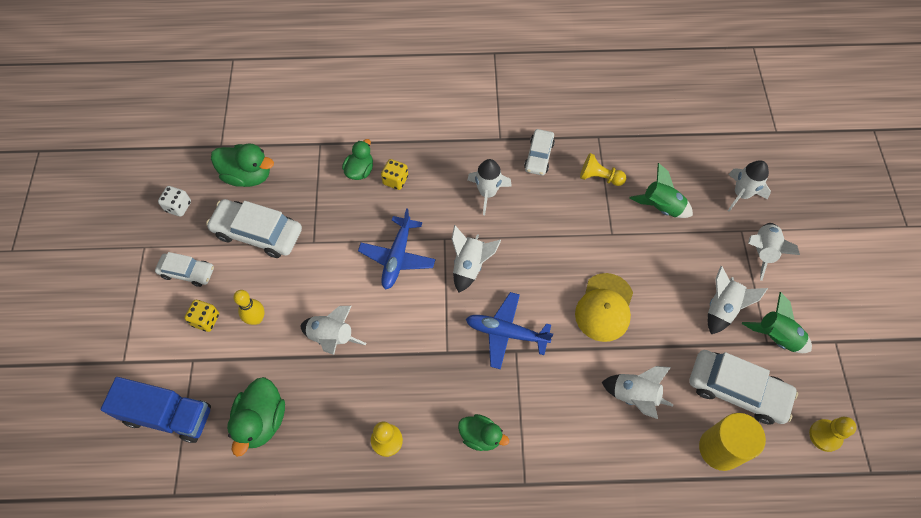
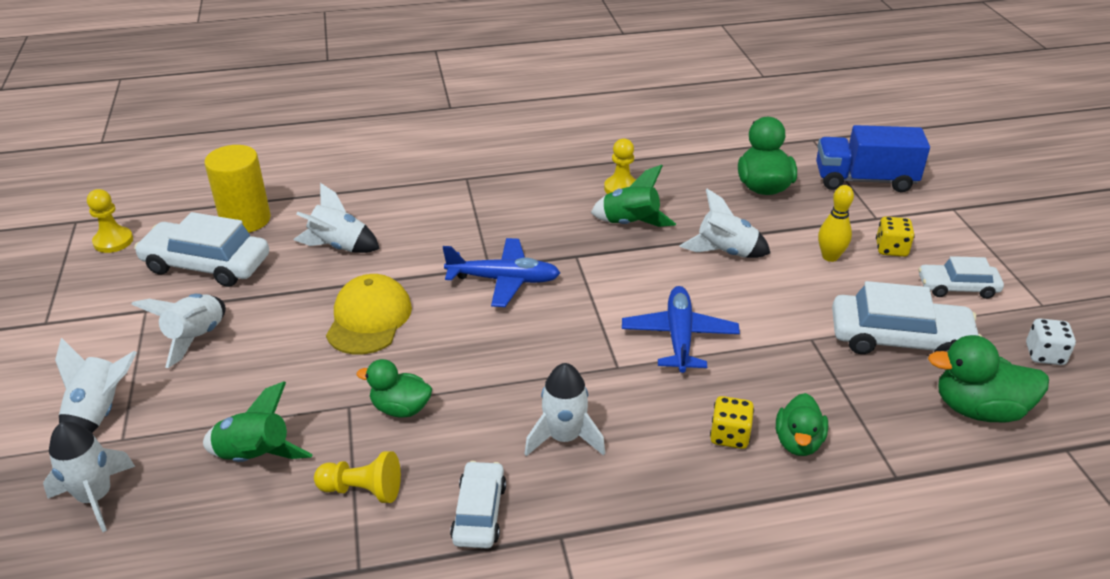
camera: 170 degrees right, 25 degrees down
white rocket [452,225,501,292] -> none
green duck [458,414,509,451] -> green duck moved to [357,359,432,418]
green rocket [742,292,812,353] -> green rocket moved to [591,165,676,227]

